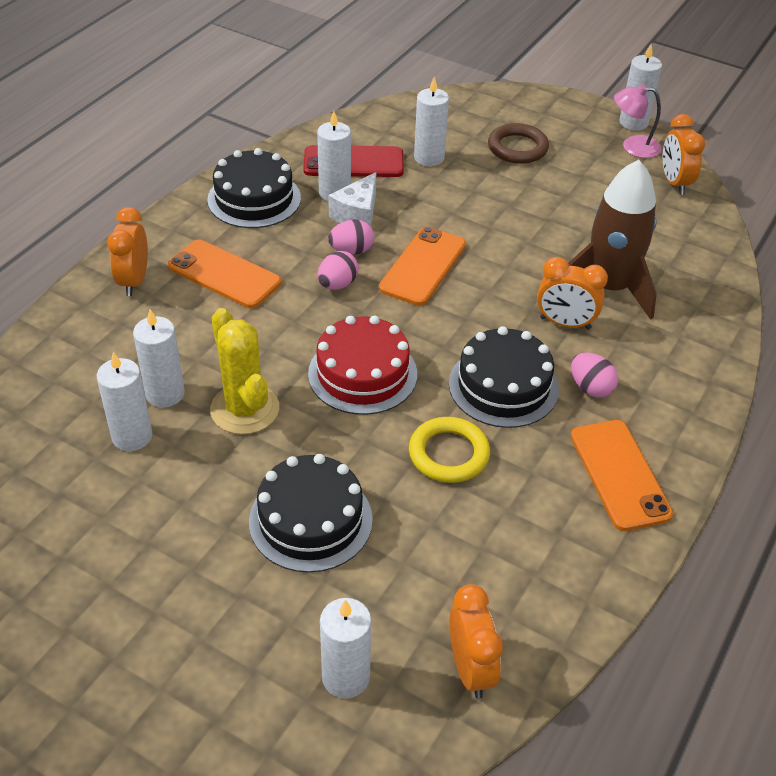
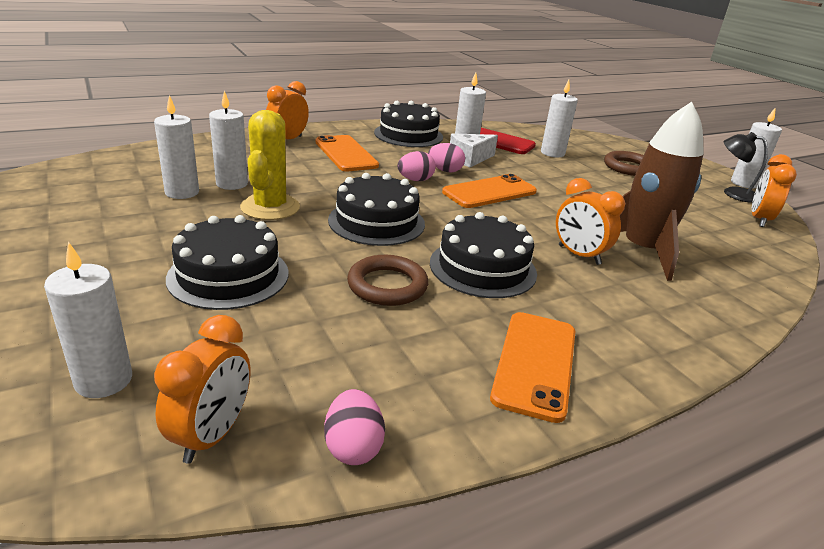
camera: 30 degrees right, 15 degrees down
red cake [308,315,417,415] -> black cake [328,173,425,246]
yellow ring [409,417,490,483] -> brown ring [347,255,428,306]
pink egg [571,352,618,398] -> pink egg moved to [324,389,385,465]
pink lamp [614,84,662,158] -> black lamp [724,132,768,203]

